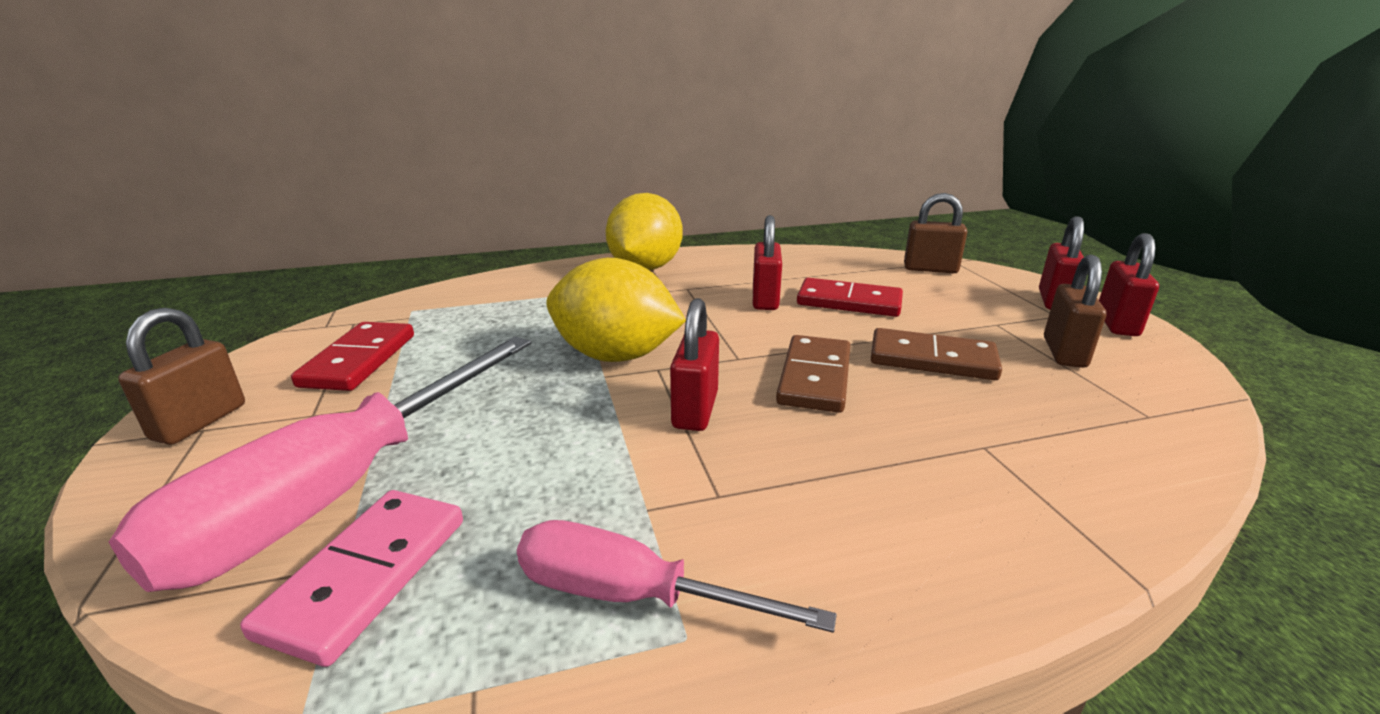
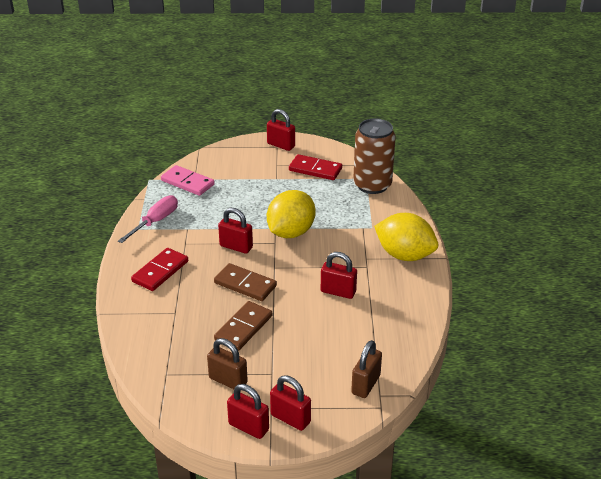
camera: 105 degrees right, 10 degrees up
pink screwdriver [109,336,531,592] -> none
brown padlock [118,308,245,445] -> red padlock [267,109,295,151]
red domino [797,278,903,317] -> red domino moved to [131,248,188,291]
none -> brown can [353,118,396,194]

